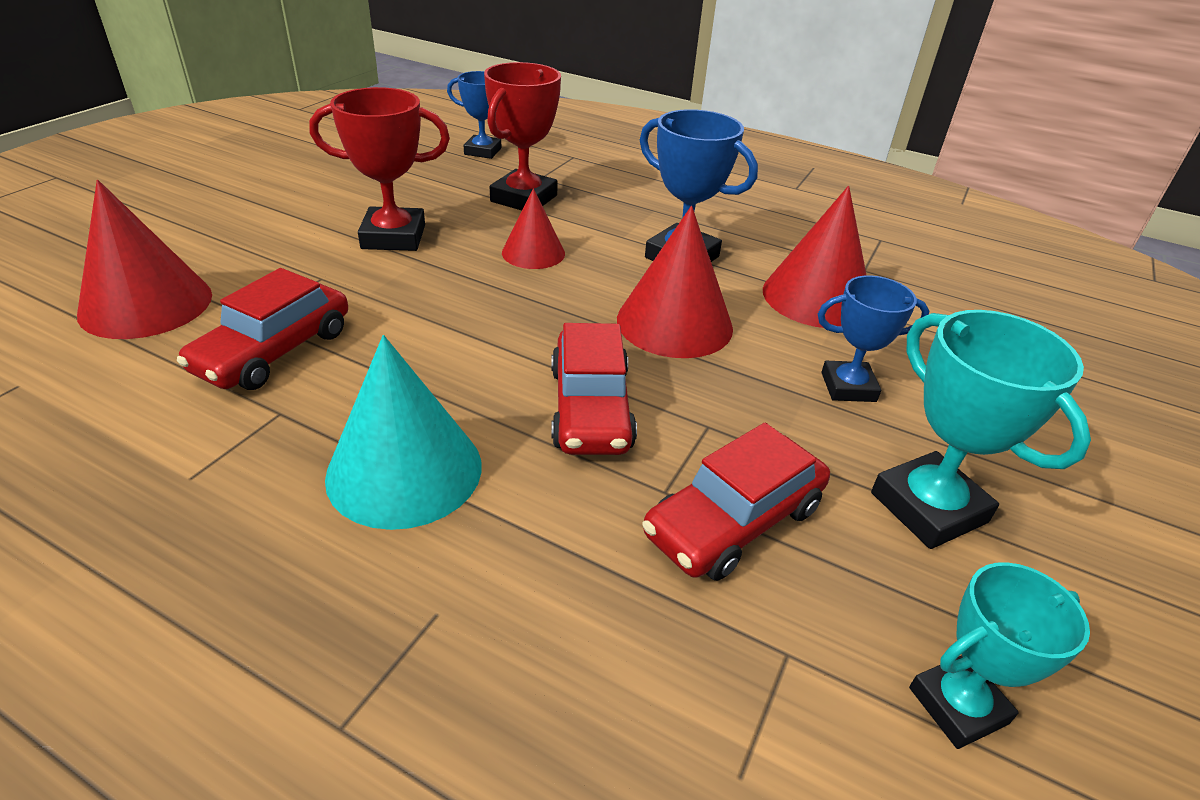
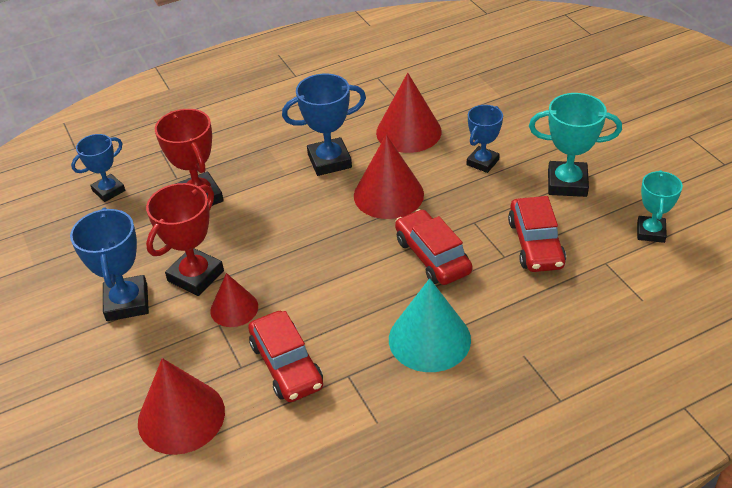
camera: 50 degrees left, 5 degrees up
red cone [502,188,565,269] -> red cone moved to [210,273,258,327]
red car [551,323,637,455] -> red car turned 150 degrees counterclockwise [395,209,473,285]
none -> blue trophy [70,207,149,321]

